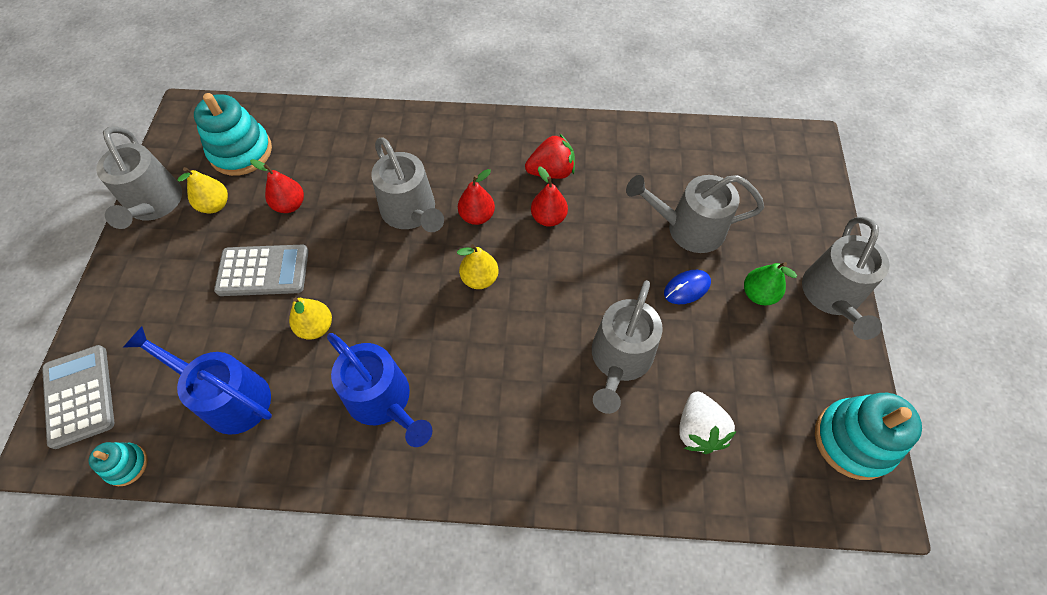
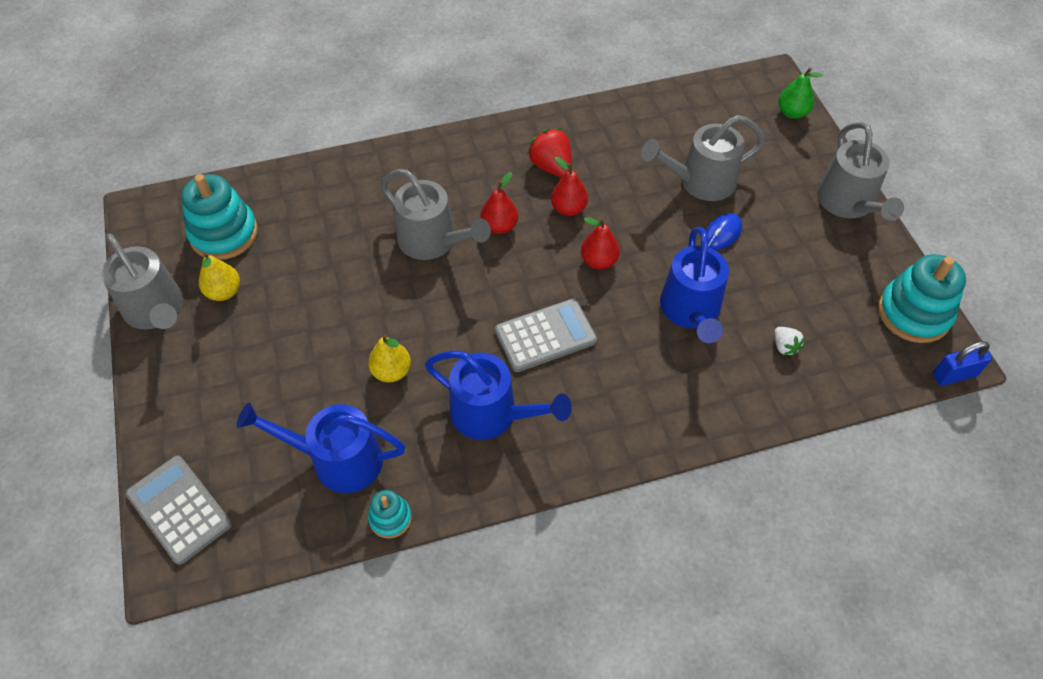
camera: 20 degrees left, 5 degrees down
turquoise stacking toy [89,442,148,486] -> turquoise stacking toy moved to [368,490,412,539]
grey calculator [214,245,309,296] -> grey calculator moved to [495,299,597,372]
red pear [250,159,304,213] -> red pear moved to [581,217,620,269]
yellow pear [457,244,499,289] -> none
red strawberry [525,133,575,179] -> red strawberry turned 90 degrees counterclockwise [527,128,572,178]
grey watering can [592,280,663,414] -> blue watering can [660,227,729,343]
white strawberry [679,392,737,454] -> white strawberry [775,327,805,356], size x0.57
green pear [744,262,797,306] -> green pear moved to [778,68,823,119]
none -> blue padlock [933,341,992,386]

